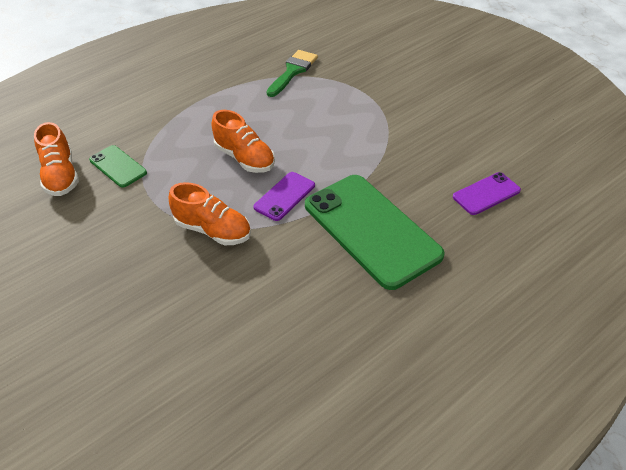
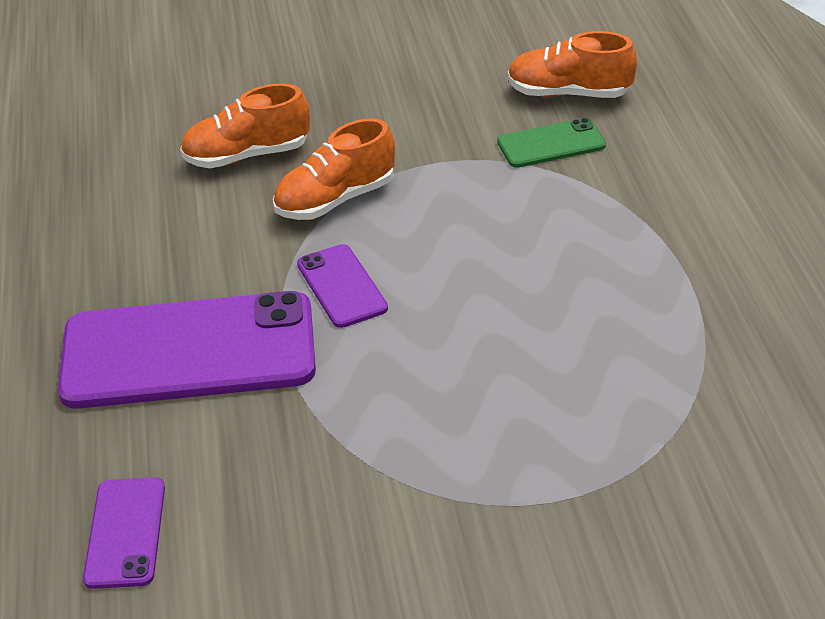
camera: 120 degrees right, 5 degrees down
orange shoe [212,110,275,173] -> orange shoe moved to [180,84,310,168]
green brush [267,50,318,97] -> none
green phone [305,175,445,290] -> purple phone [58,291,316,409]

